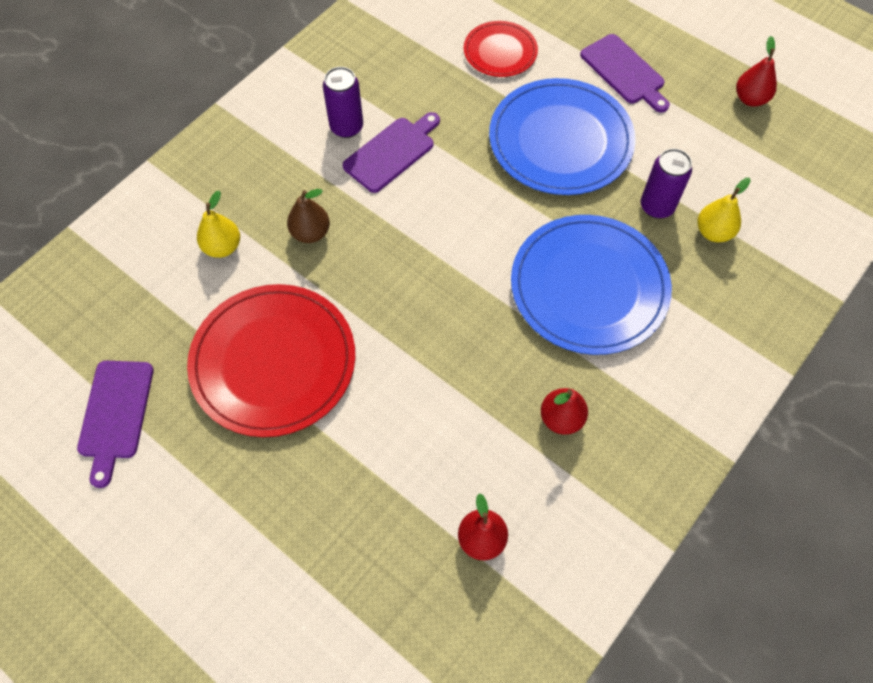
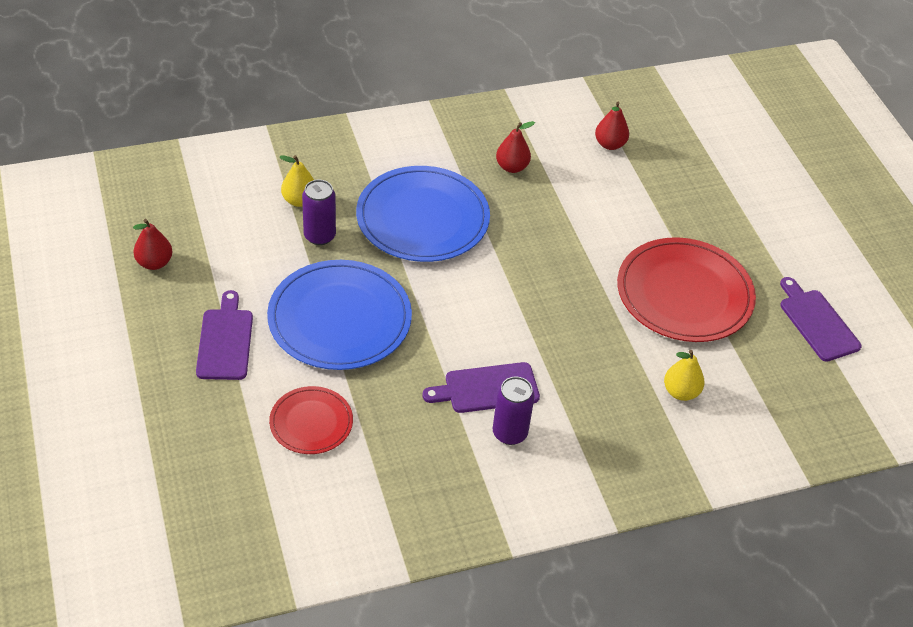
camera: 150 degrees left, 15 degrees down
purple cutting board [77,361,154,488] -> purple cutting board turned 60 degrees counterclockwise [780,277,862,362]
brown pear [287,189,330,243] -> none

